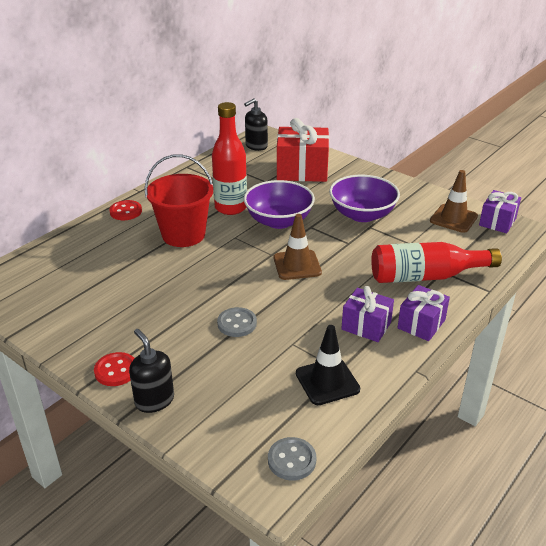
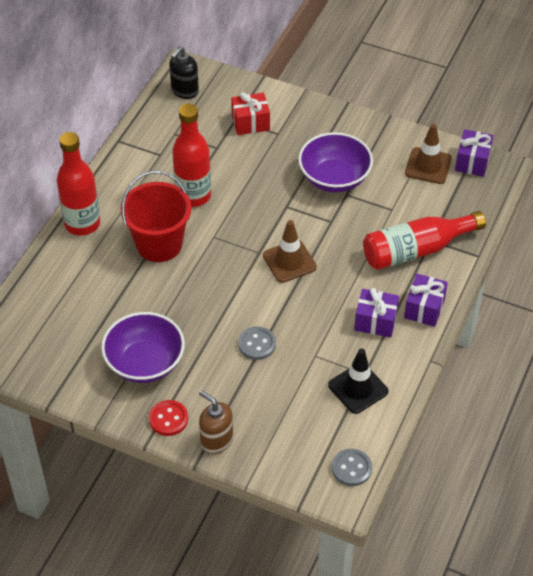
camera: 15 degrees left, 15 degrees up
red button [109,200,142,220] -> red bottle [57,132,100,235]
black soap dispenser [129,329,174,413] -> brown soap dispenser [199,390,233,454]
purple bowl [244,180,315,229] -> purple bowl moved to [101,312,185,383]
red gift [277,118,329,182] -> red gift [231,92,270,135], size x0.59

